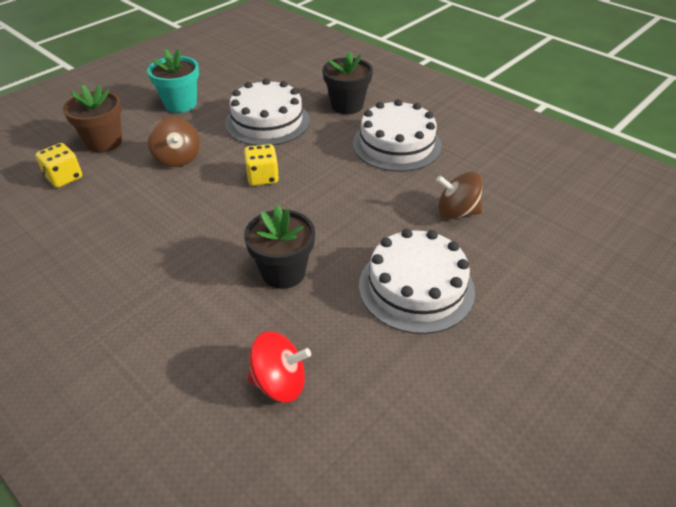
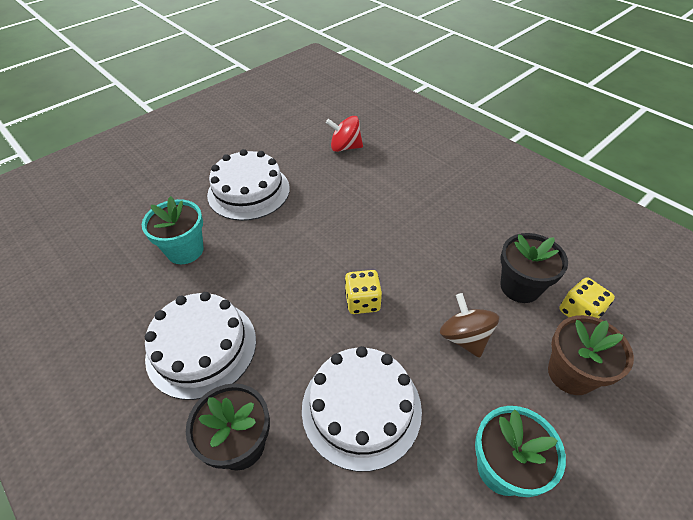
camera: 175 degrees left, 5 degrees up
black flower pot [244,205,315,289] -> black flower pot moved to [500,233,568,303]
brown spinning top [436,172,483,219] -> turquoise flower pot [142,196,204,264]

